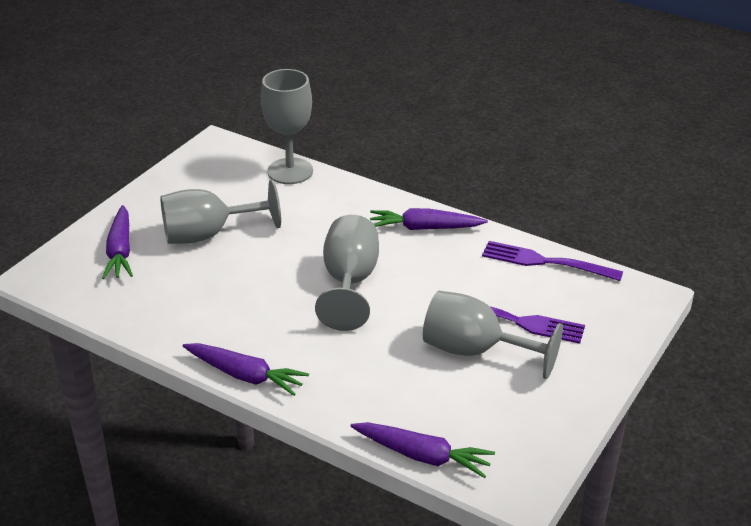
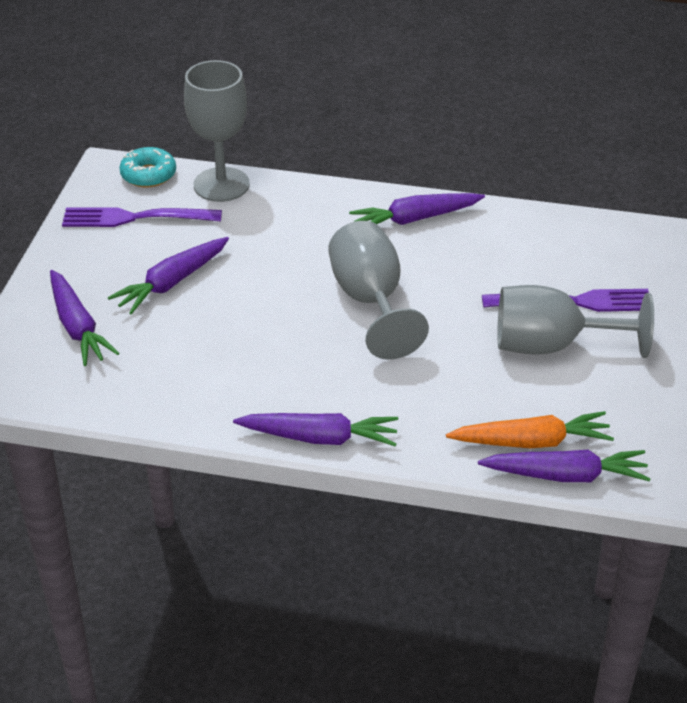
camera: 20 degrees left, 5 degrees up
grey goblet [160,179,281,244] -> purple carrot [108,237,229,314]
purple fork [482,241,623,281] -> purple fork moved to [62,207,222,227]
none -> turquoise donut [119,147,176,188]
none -> orange carrot [446,411,614,448]

